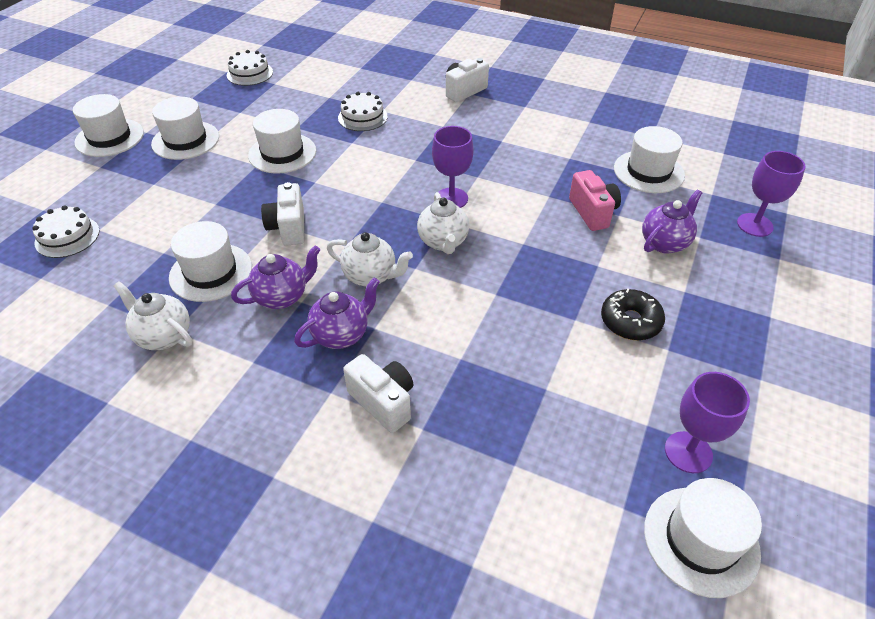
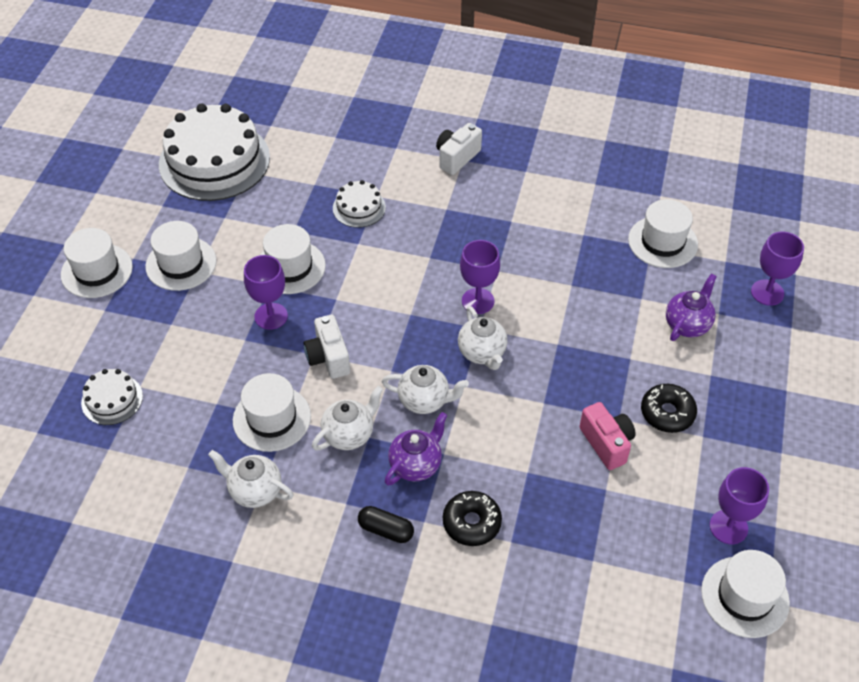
camera: 10 degrees left, 5 degrees up
white cake [227,50,273,86] -> white cake [159,103,270,201], size x2.15
purple teapot [231,245,320,309] -> white teapot [312,386,383,450]
white camera [343,354,413,433] -> black donut [443,491,502,546]
pink camera [569,170,621,231] -> pink camera moved to [580,402,636,470]
none -> purple goblet [244,255,288,330]
none -> black capsule [358,506,414,543]

